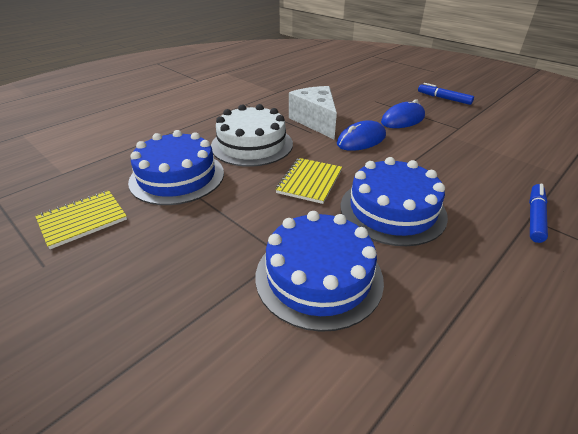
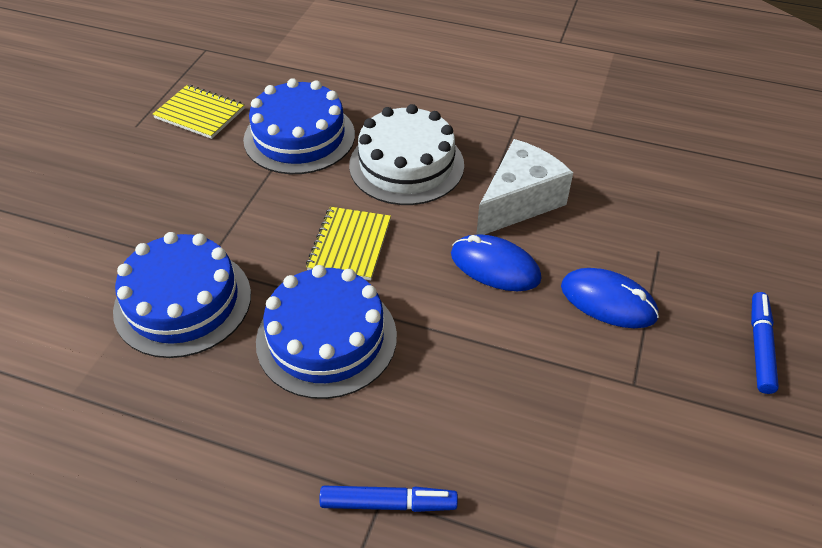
camera: 65 degrees right, 10 degrees up
yellow notebook [275,158,342,204] -> yellow notebook turned 75 degrees counterclockwise [306,207,391,280]

